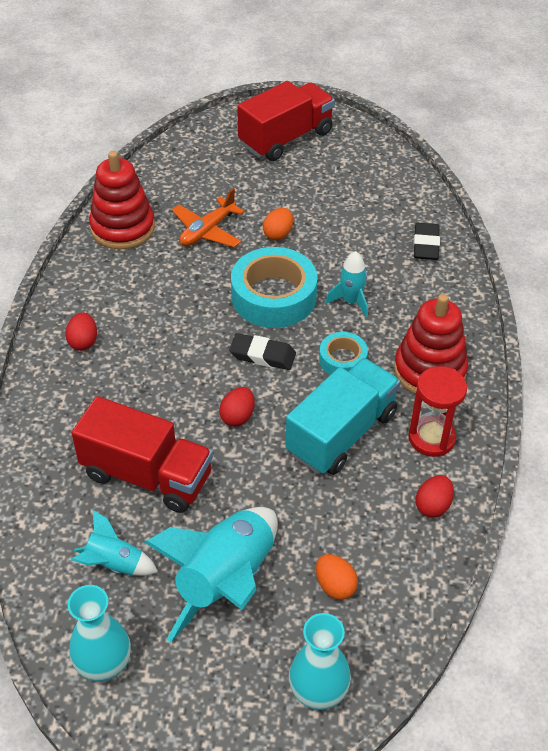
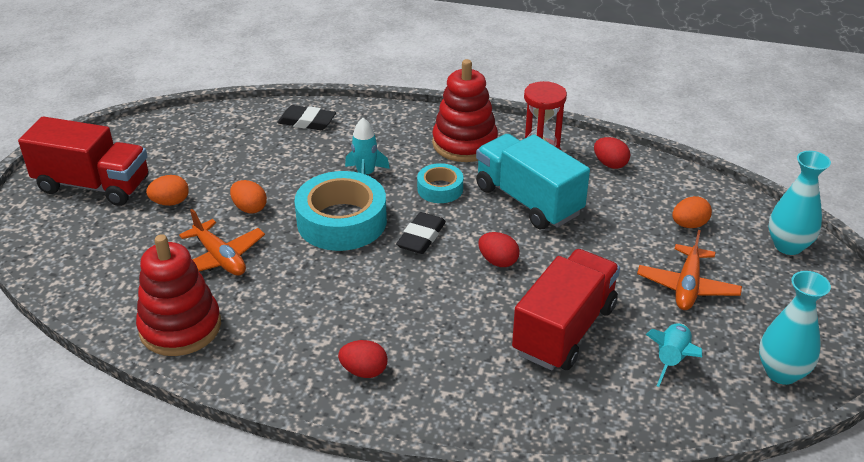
camera: 80 degrees left, 10 degrees down
turquoise rocket [144,507,278,643] -> orange plane [637,230,742,310]
red truck [237,81,335,161] -> red truck turned 135 degrees clockwise [18,116,148,206]
none -> orange egg [146,175,189,206]

